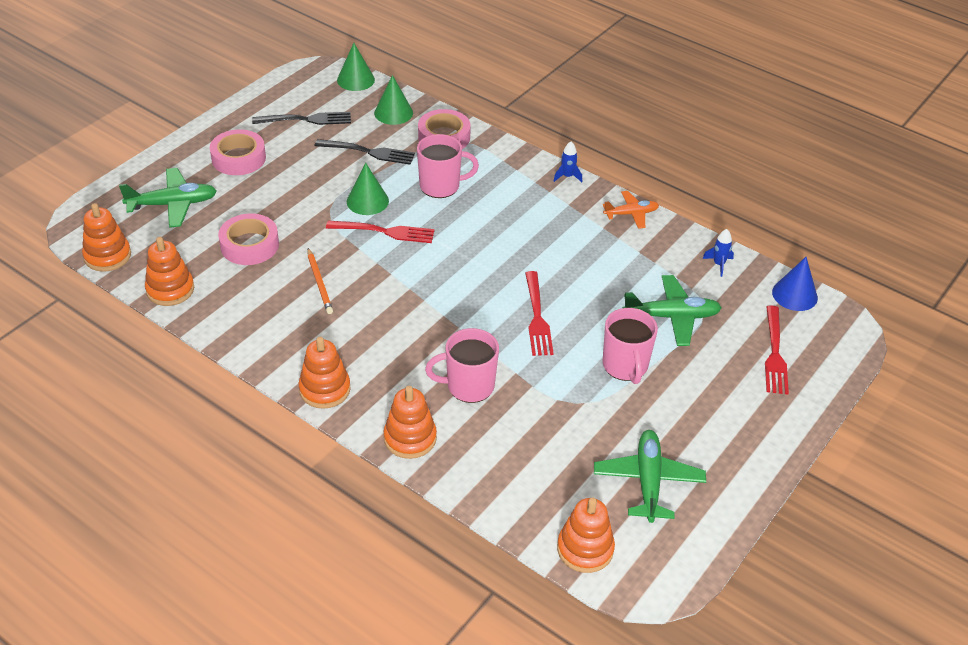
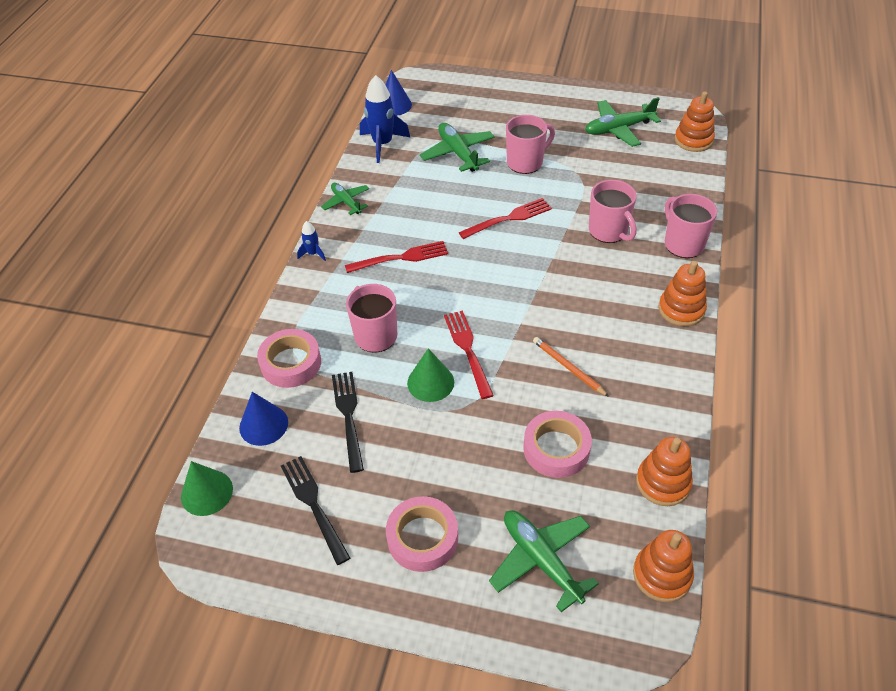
camera: 110 degrees left, 5 degrees up
orange pencil [308,248,333,314] -> orange pencil turned 90 degrees counterclockwise [533,337,609,397]
green cone [374,75,413,125] -> blue cone [239,392,288,446]
orange stacking toy [384,386,437,459] -> pink mug [665,194,717,258]
orange plane [603,191,659,229] -> green plane [321,183,369,215]
blue rocket [702,229,734,277] -> blue rocket [360,75,410,163], size x2.01
red fork [765,305,789,394] -> red fork moved to [345,241,448,273]

